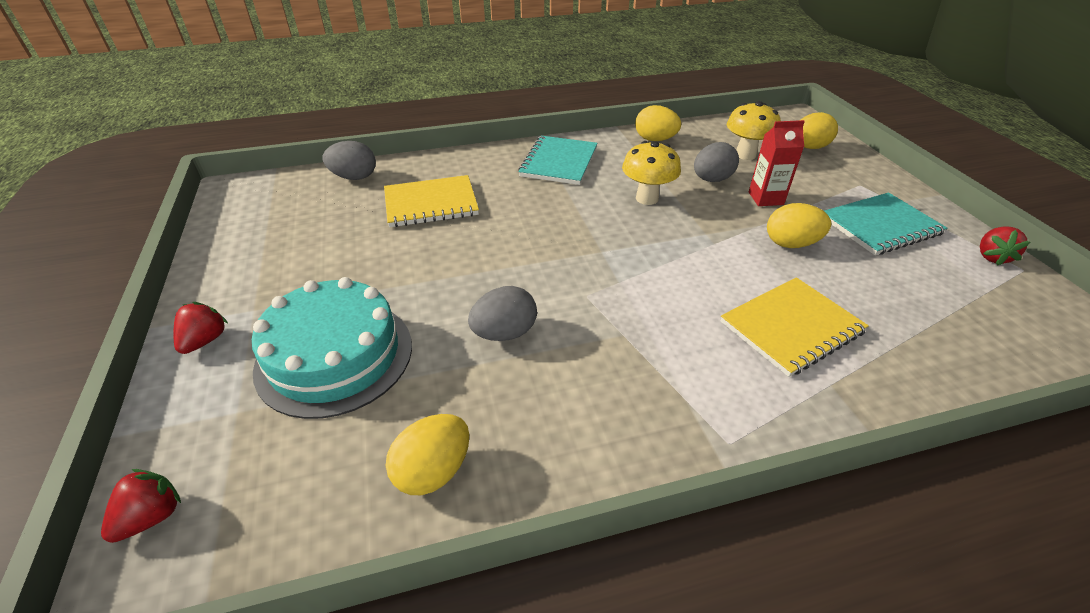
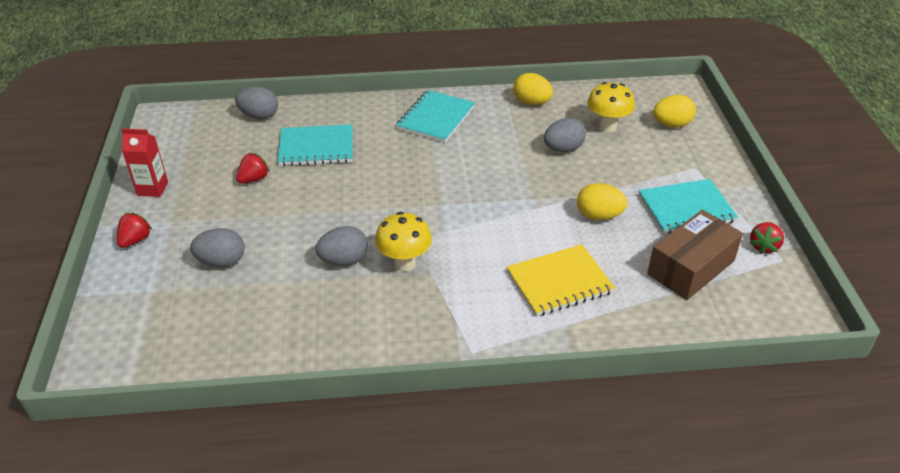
camera: 10 degrees right, 0 degrees up
red strawberry [101,469,181,543] -> red strawberry moved to [236,153,270,184]
turquoise cake [252,277,412,419] -> grey egg [190,228,245,267]
yellow notebook [384,175,479,227] -> turquoise notebook [277,125,353,166]
yellow egg [386,414,469,495] -> none
yellow mushroom [622,141,681,205] -> yellow mushroom moved to [375,212,432,271]
red carton [749,120,805,206] -> red carton moved to [121,129,168,197]
none -> brown box [647,210,743,300]

